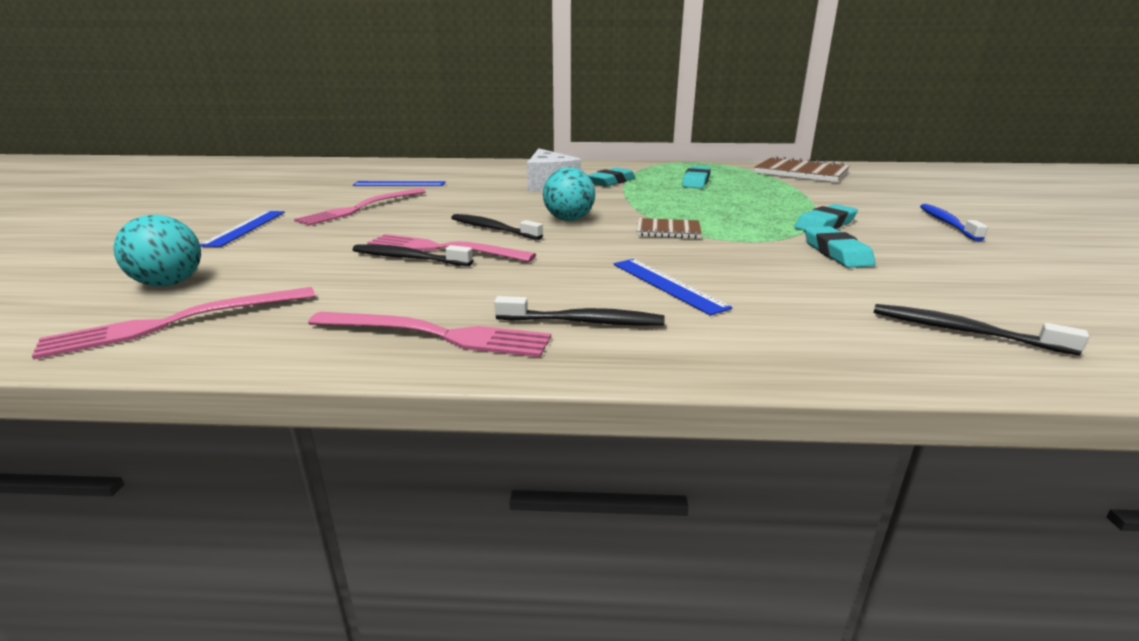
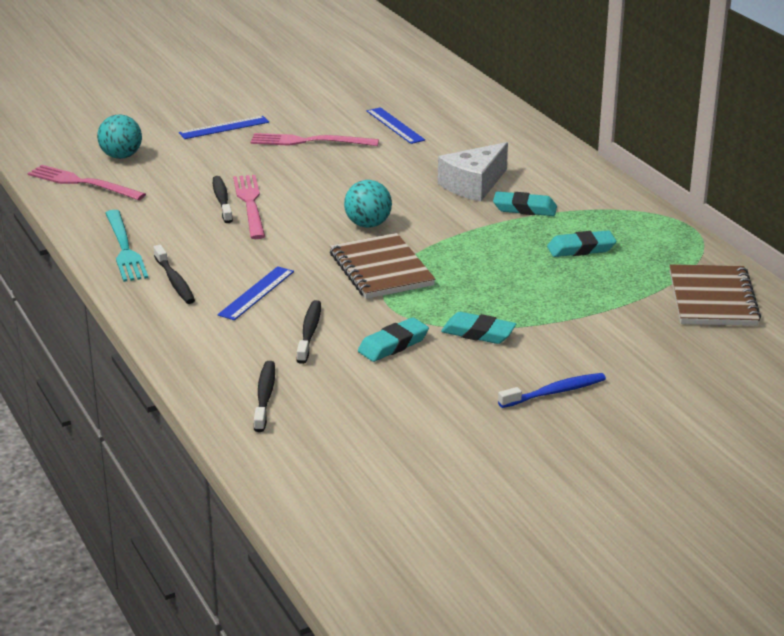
camera: 60 degrees right, 5 degrees up
pink fork [308,312,551,357] -> turquoise fork [105,210,148,282]
black toothbrush [451,214,543,240] -> black toothbrush moved to [297,300,321,364]
brown notebook [637,218,702,239] -> brown notebook [330,233,435,299], size x1.80

